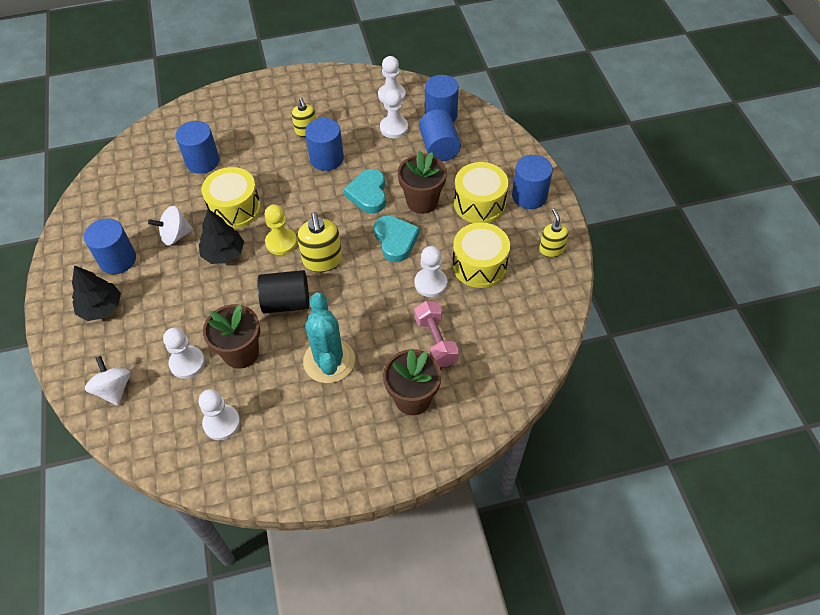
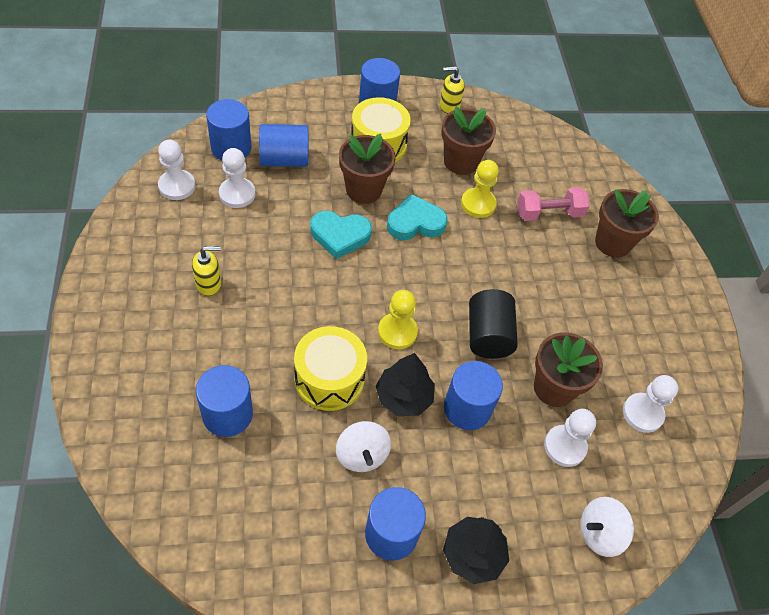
camera: 90 degrees left, 0 degrees up
yellow soap dispenser [297,212,342,272] -> none
turquoise cactus [303,292,355,383] -> none
blue cylinder [305,118,344,171] -> blue cylinder moved to [444,361,503,430]
white pawn [414,246,447,297] -> yellow pawn [461,160,499,218]
yellow drum [452,222,510,288] -> brown flower pot [441,106,496,175]

